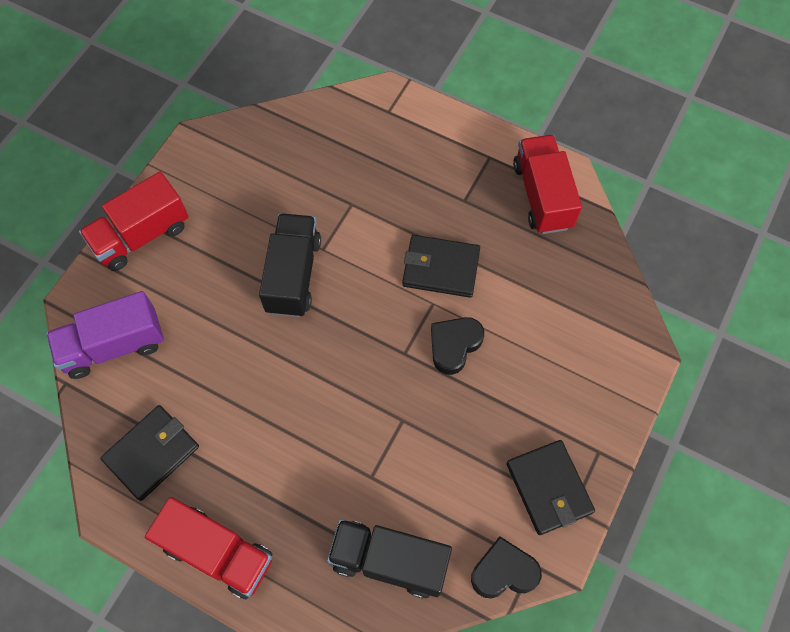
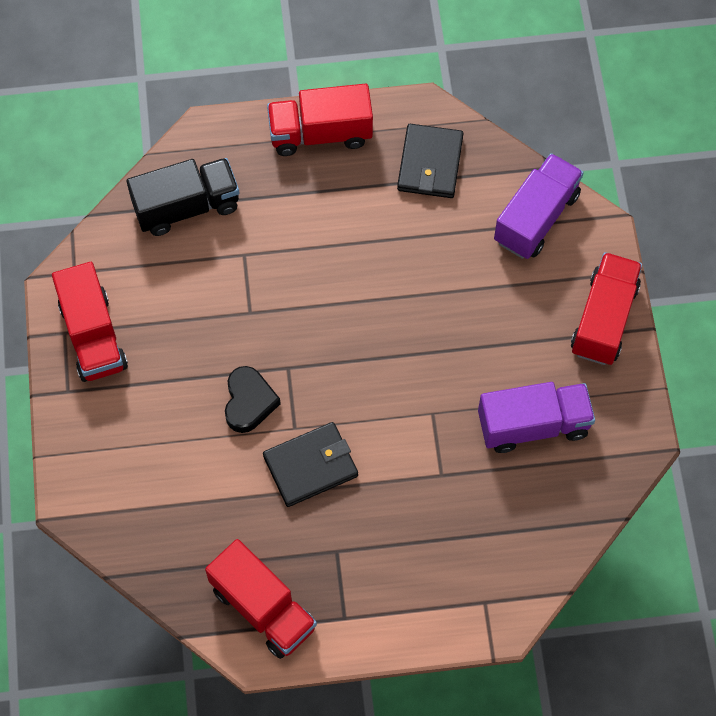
camera: 145 degrees right, 0 degrees up
black truck [259,213,321,317] -> none
black heart [471,536,542,598] -> none
black wallet [506,440,595,535] -> red truck [52,262,128,382]
none -> purple truck [478,382,595,453]

